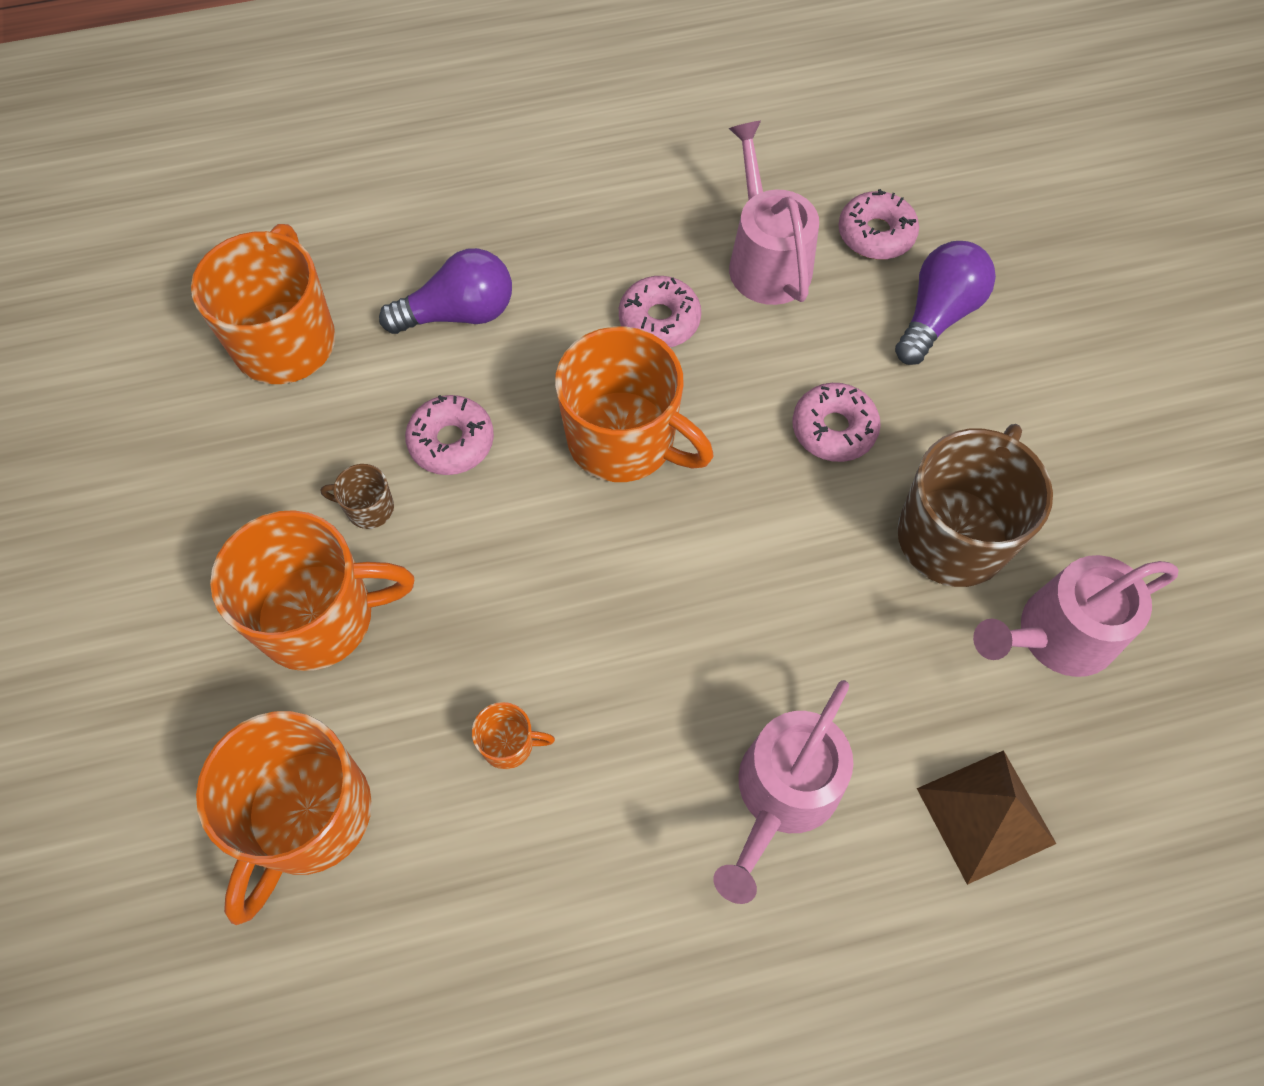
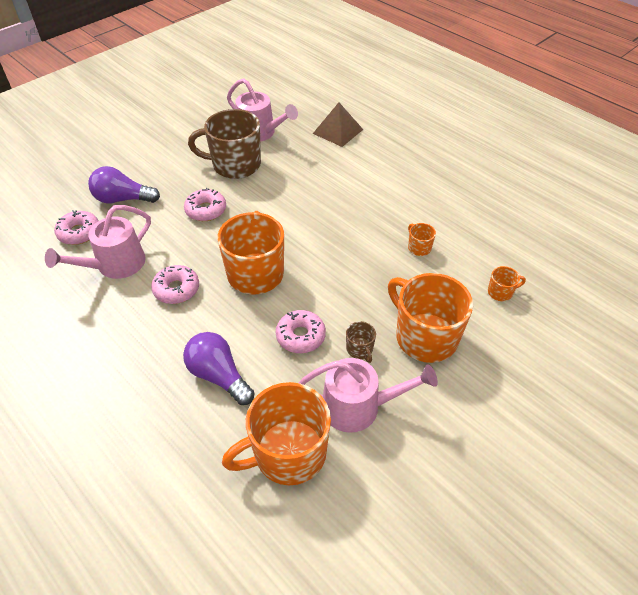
camera: 120 degrees left, 15 degrees down
orange mug [196,711,372,925] -> orange mug [488,266,526,301], size x0.43
pink watering can [713,680,853,904] -> pink watering can moved to [299,358,438,433]

